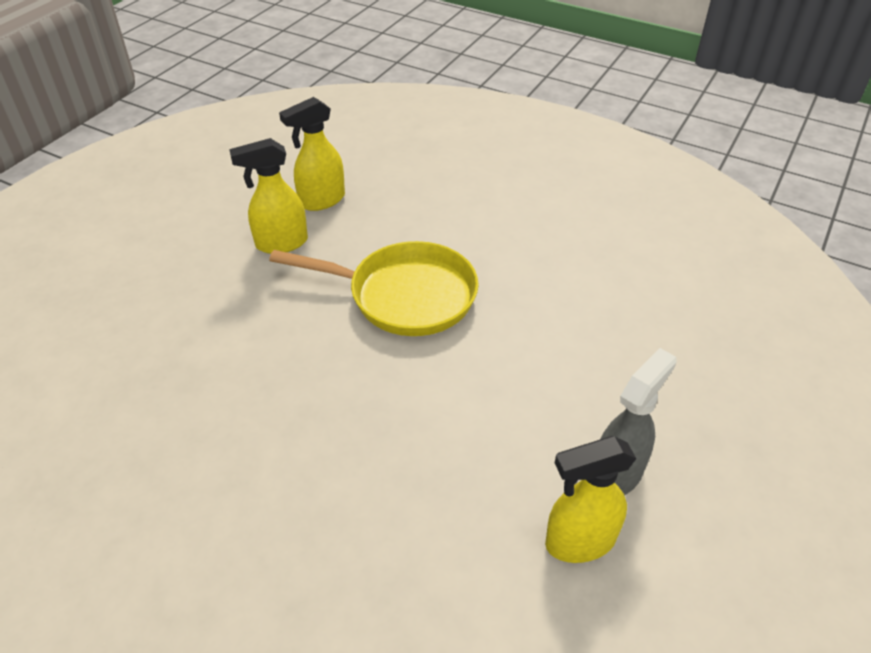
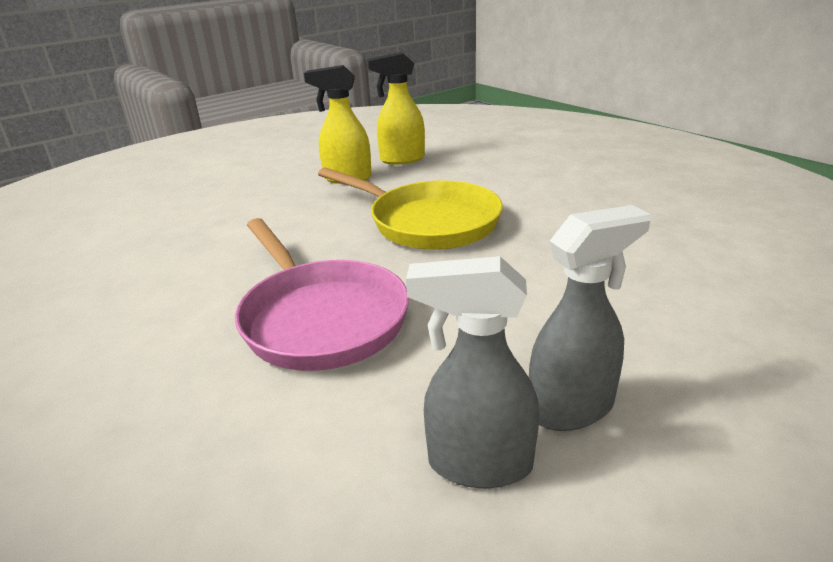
camera: 25 degrees right, 15 degrees down
yellow spray bottle [545,436,637,563] -> grey spray bottle [406,256,540,488]
none -> pink pan [235,218,409,371]

